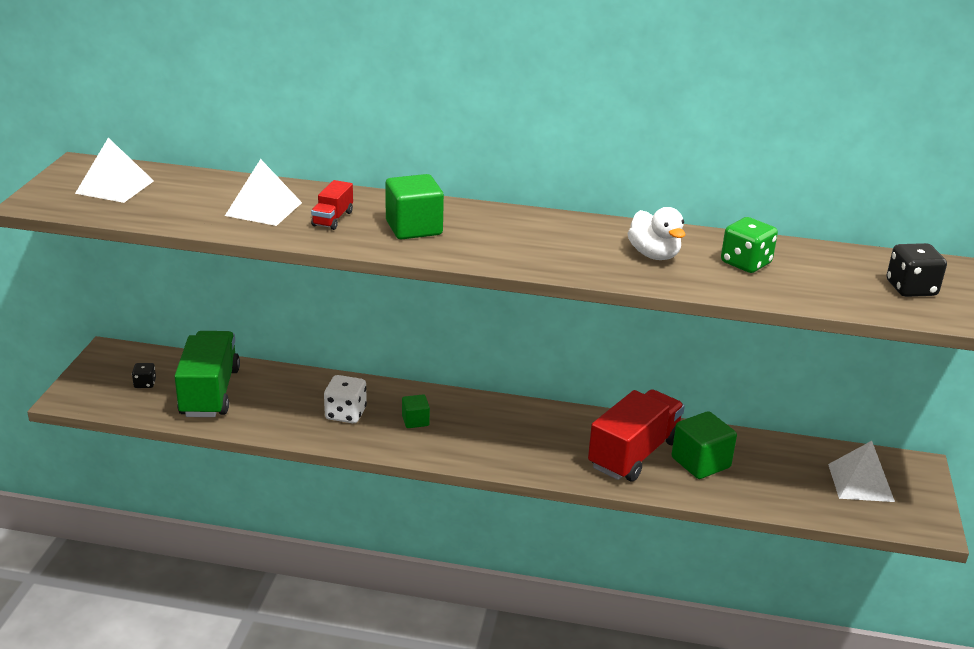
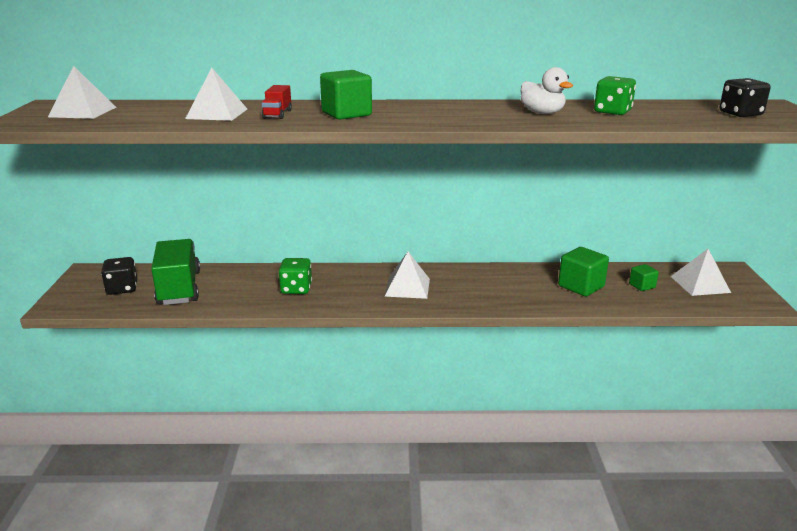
camera: 10 degrees left, 5 degrees down
black dice [132,363,156,388] -> black dice [101,257,137,295], size x1.74
white dice [324,375,367,423] -> green dice [279,258,312,294]
green cube [402,395,430,428] -> green cube moved to [629,264,659,291]
red truck [588,389,685,482] -> none
none -> white pyramid [384,252,430,299]

